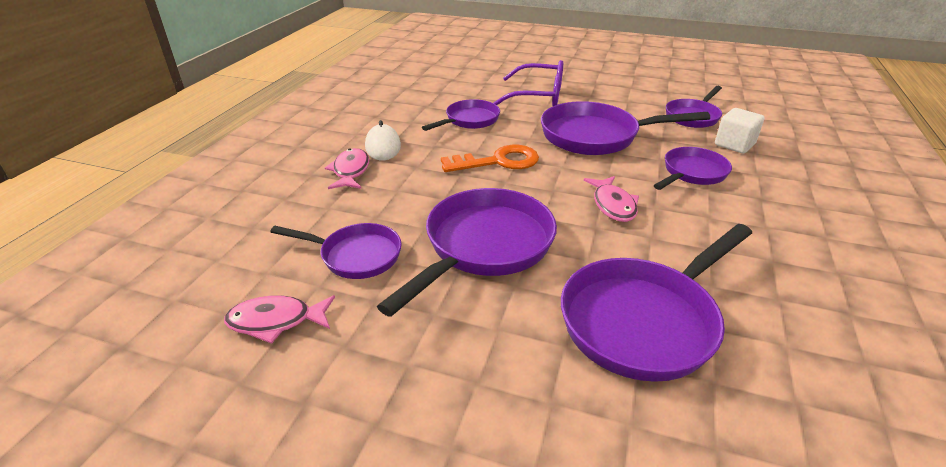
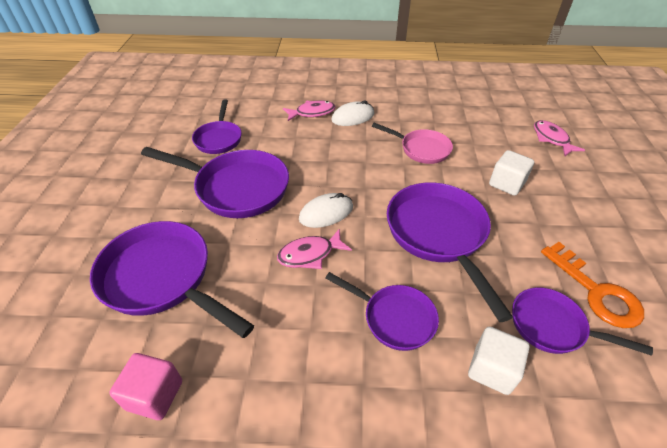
camera: 75 degrees right, 10 degrees up
pink fish [224,295,335,344] -> pink fish moved to [534,120,585,156]
purple pan [422,99,500,131] -> pink pan [372,123,453,164]
orange key [441,145,539,172] -> orange key moved to [541,242,644,328]
purple glasses [493,60,563,106] -> white cube [489,150,534,196]
none -> pink cube [109,353,182,420]
none -> white mouse [299,193,353,228]

